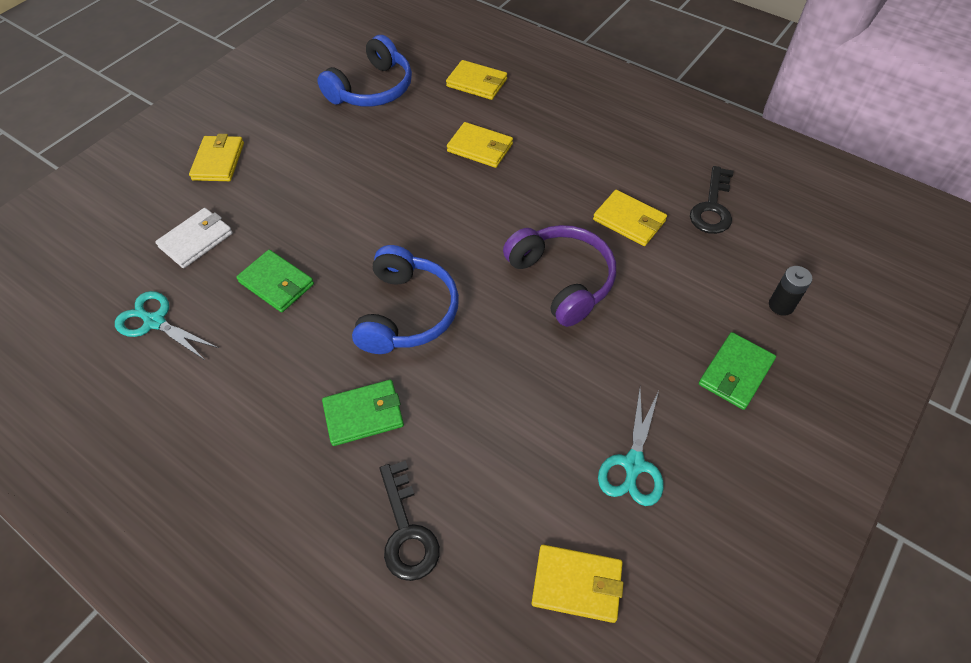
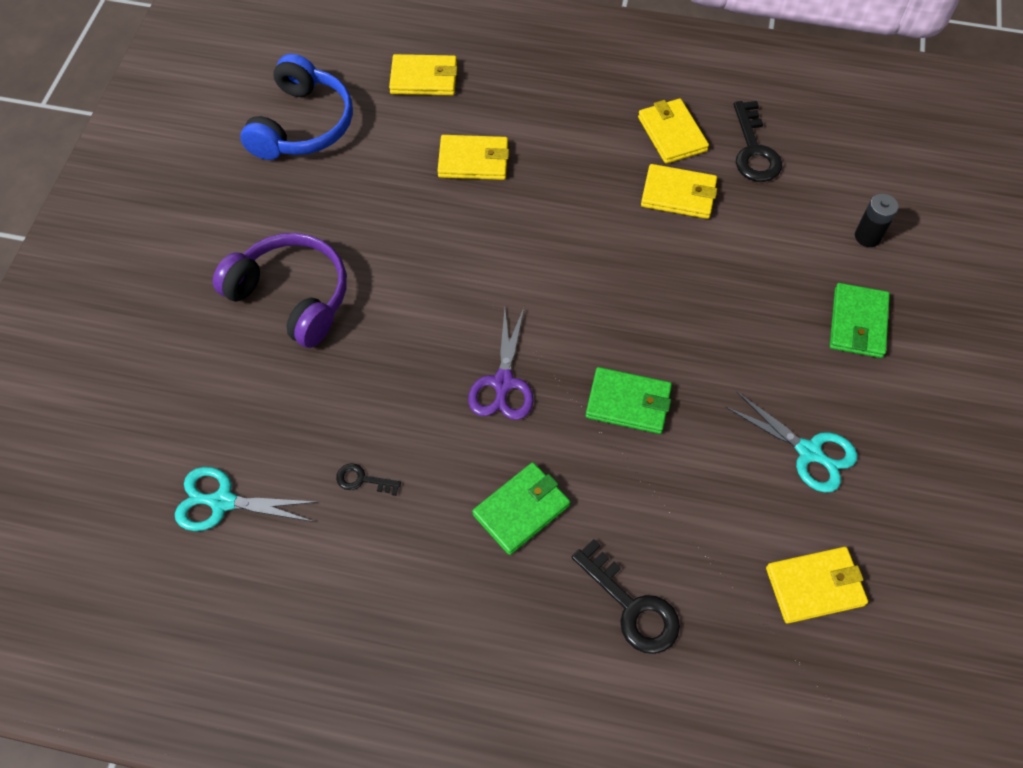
camera: 25 degrees left, 5 degrees up
white wallet [155,208,233,268] -> none
yellow wallet [189,134,244,181] -> yellow wallet moved to [638,99,709,164]
green wallet [236,250,314,313] -> green wallet moved to [585,367,672,434]
blue headphones [352,245,459,354] -> purple scissors [468,308,533,420]
purple headphones [503,225,616,327] -> purple headphones moved to [213,233,347,348]
turquoise scissors [598,389,664,506] -> turquoise scissors turned 45 degrees counterclockwise [725,392,858,493]
none -> black key [336,463,401,496]

